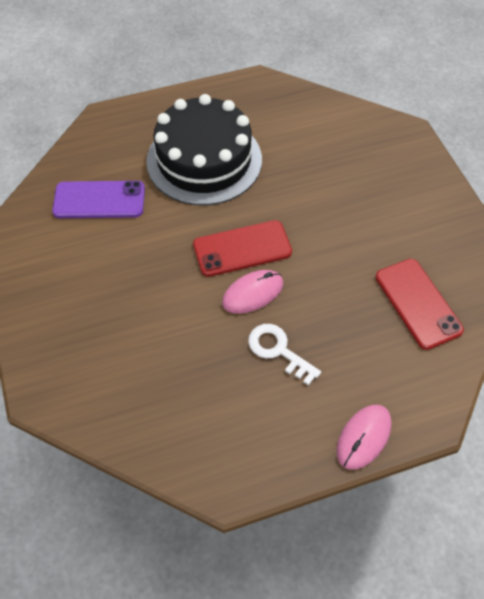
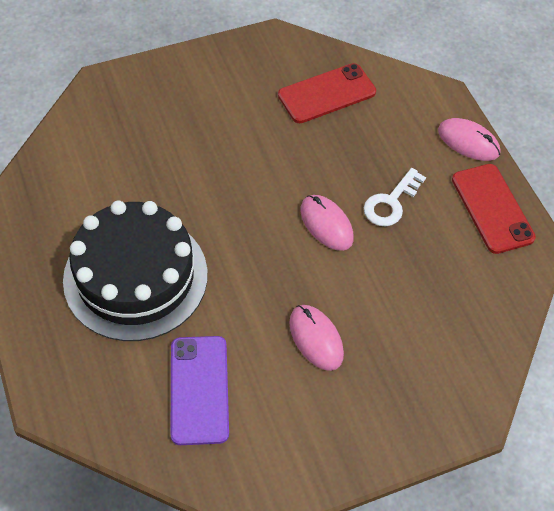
camera: 95 degrees left, 0 degrees up
red phone [193,220,292,277] -> red phone moved to [452,164,536,254]
none -> pink mouse [289,305,344,371]

